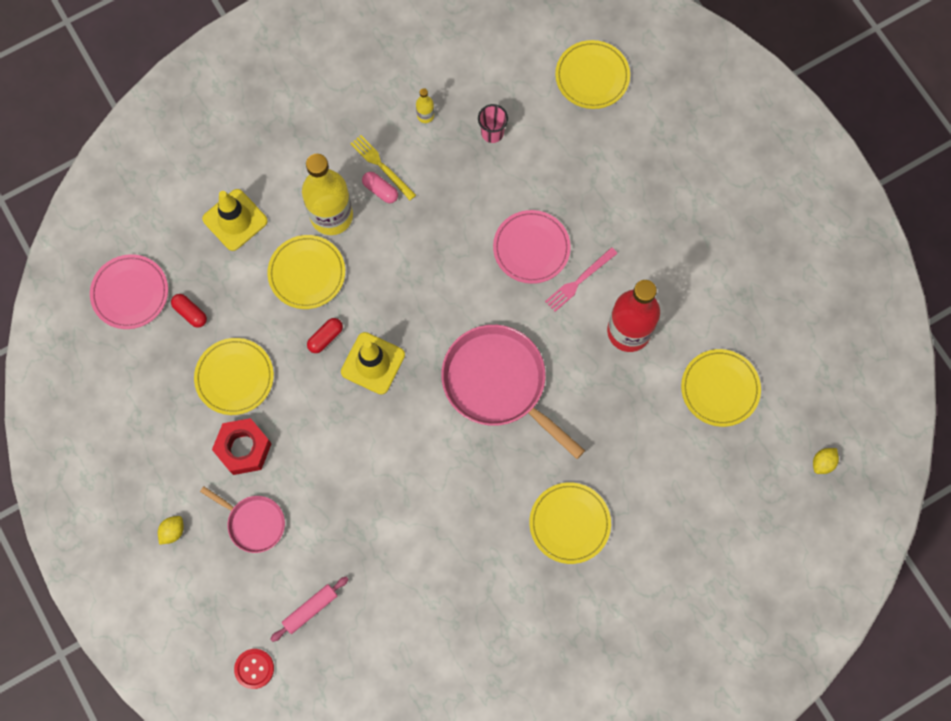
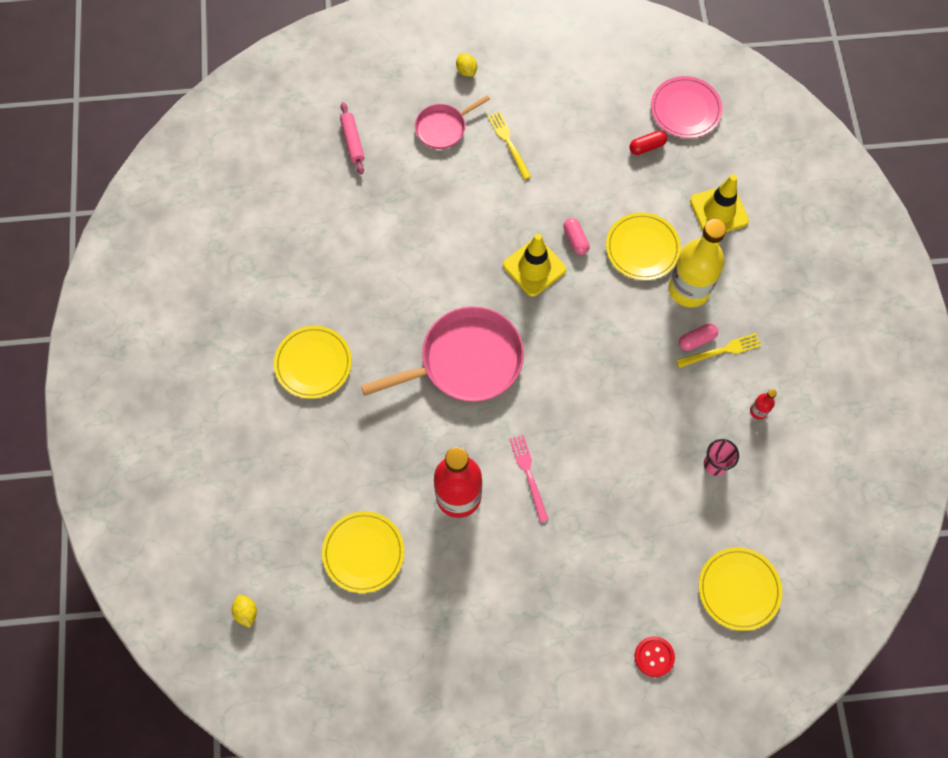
camera: 115 degrees right, 5 degrees down
yellow plate [194,338,274,415] -> none
red nut [212,418,272,475] -> yellow fork [487,111,531,180]
red button [234,649,274,689] -> red button moved to [635,636,675,677]
red capsule [307,318,343,353] -> pink capsule [563,218,590,255]
yellow bottle [416,88,434,123] -> red bottle [750,389,777,419]
pink plate [493,210,571,284] -> none

